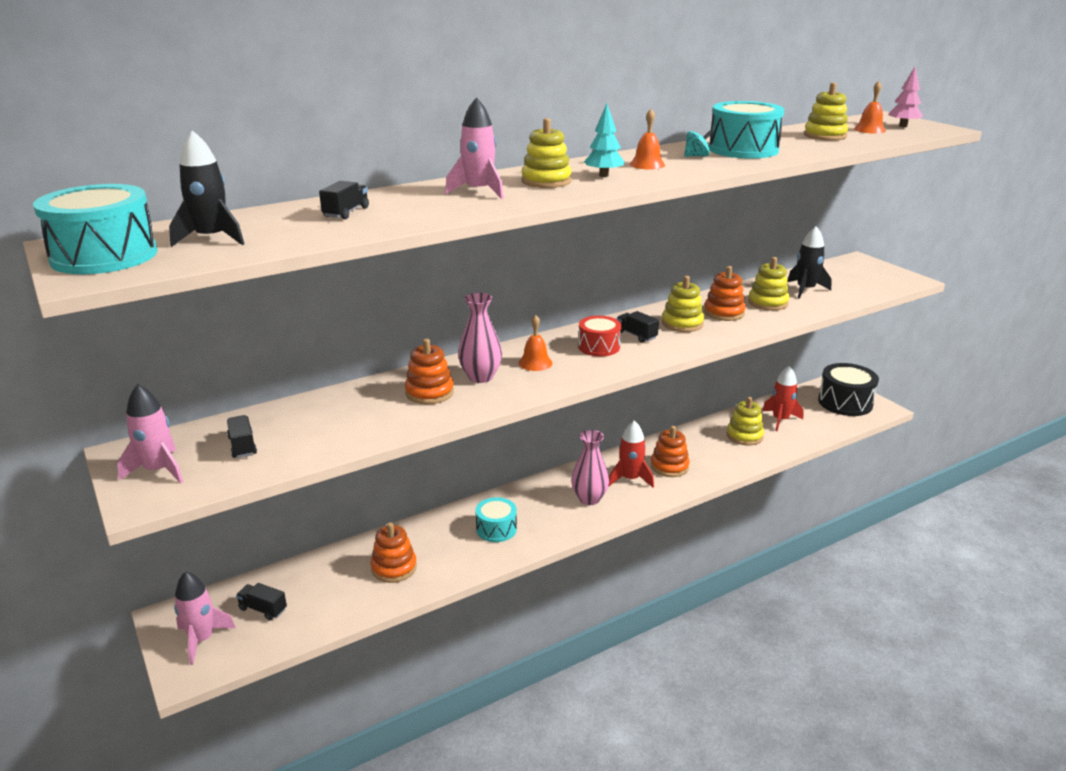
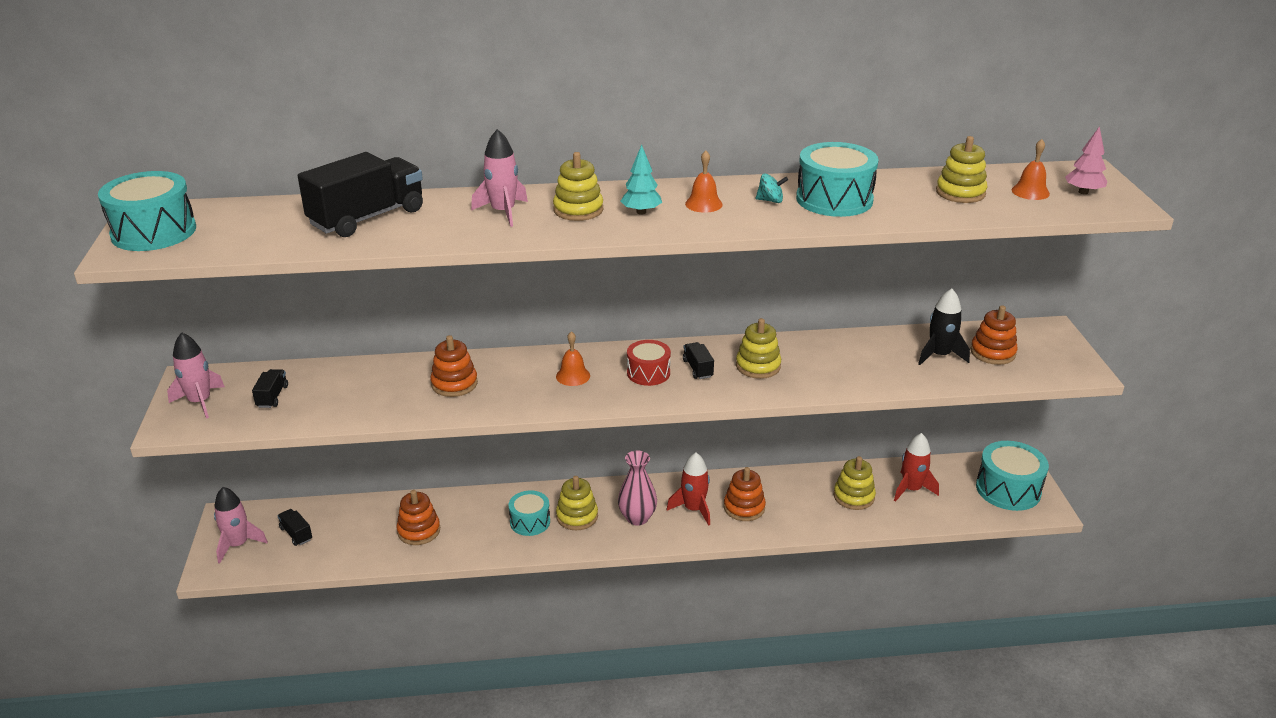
camera: 25 degrees right, 5 degrees up
black rocket [169,131,244,247] -> none
black truck [319,181,369,219] -> black truck [298,152,423,237], size x2.24
pink vase [458,293,502,383] -> none
orange stacking toy [704,266,746,321] -> orange stacking toy moved to [970,305,1018,365]
yellow stacking toy [748,257,789,311] -> yellow stacking toy moved to [556,476,598,530]
black drum [818,363,879,416] -> turquoise drum [976,441,1049,511]

